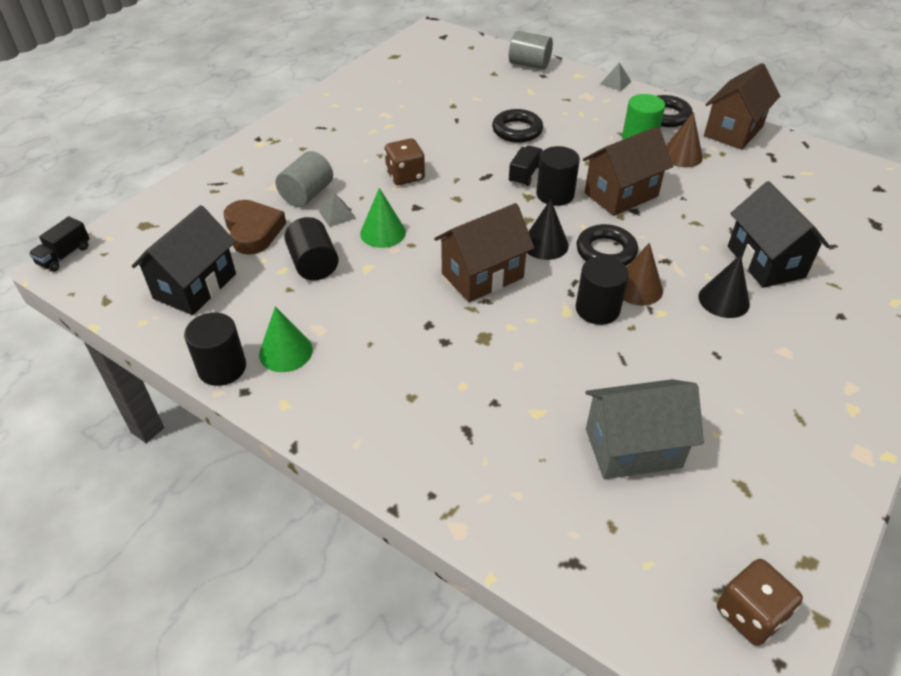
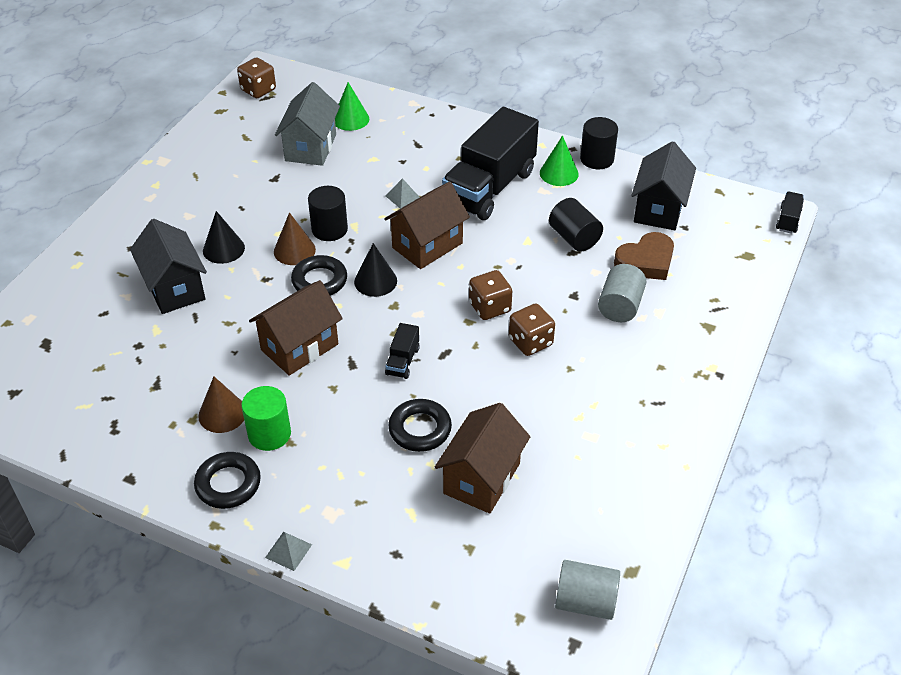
camera: 170 degrees right, 0 degrees up
brown heart [224,200,286,255] -> brown heart turned 90 degrees counterclockwise [614,232,674,280]
grey pyramid [319,193,356,227] -> grey pyramid moved to [386,178,420,209]
green cone [360,188,406,248] -> green cone moved to [335,82,370,131]
grey cylinder [509,31,553,70] -> grey cylinder moved to [555,560,620,620]
black cylinder [536,146,580,206] -> none
grey house [585,379,704,479] -> grey house turned 60 degrees counterclockwise [275,82,340,166]
brown house [704,63,780,150] -> brown house moved to [435,403,530,514]
none -> black truck [442,107,539,220]
none -> brown dice [469,270,512,320]

